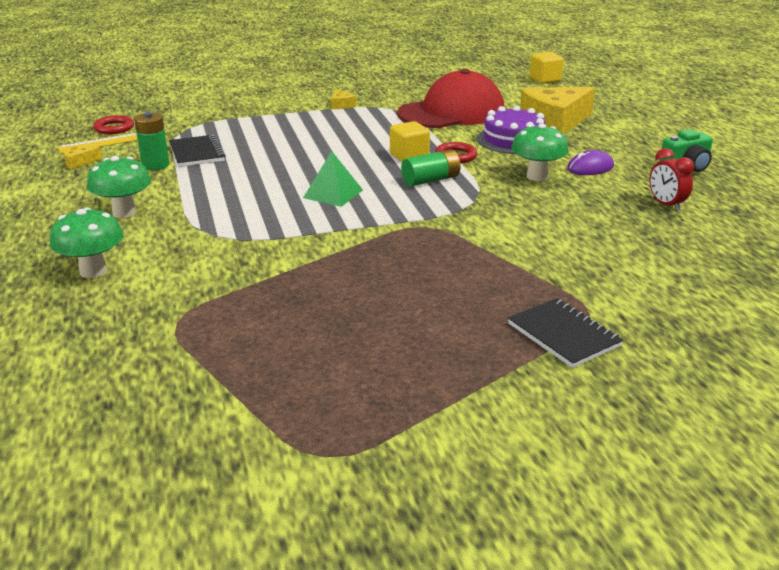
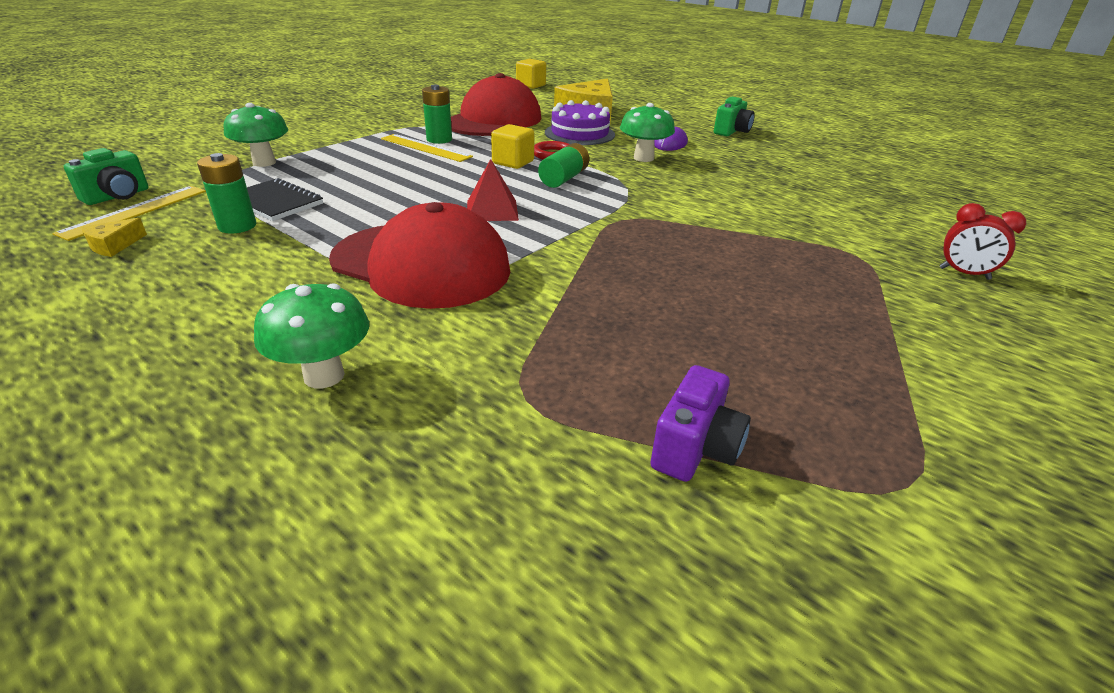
camera: 35 degrees left, 5 degrees up
green mushroom [87,156,151,218] -> green mushroom moved to [224,103,288,167]
red ring [93,115,134,134] -> green camera [64,148,149,205]
green pyramid [303,151,363,207] -> red pyramid [467,159,519,221]
yellow cheese [331,89,356,109] -> none
black notebook [508,298,623,368] -> none
red clock [649,148,694,211] -> red clock moved to [940,203,1026,280]
none -> red cap [329,202,510,309]
none -> yellow ruler [381,134,473,162]
none -> green battery [422,85,452,144]
none -> purple camera [650,365,751,482]

